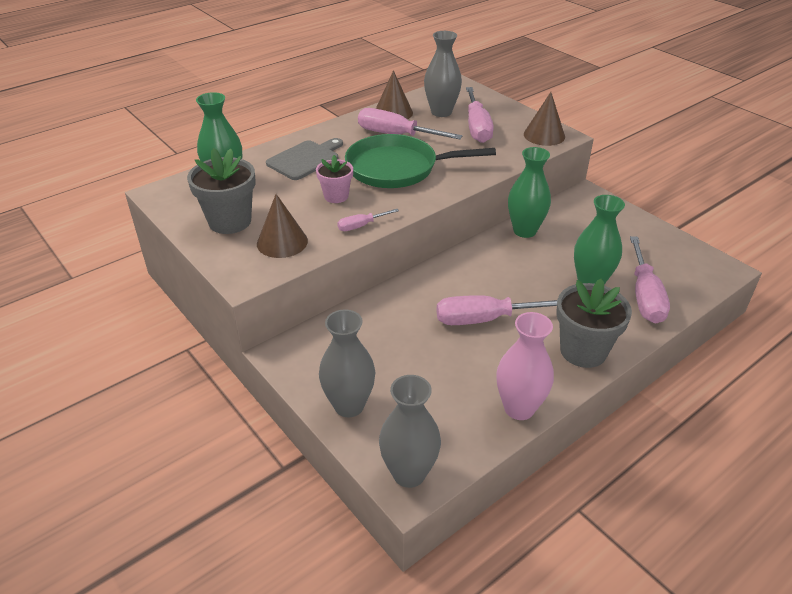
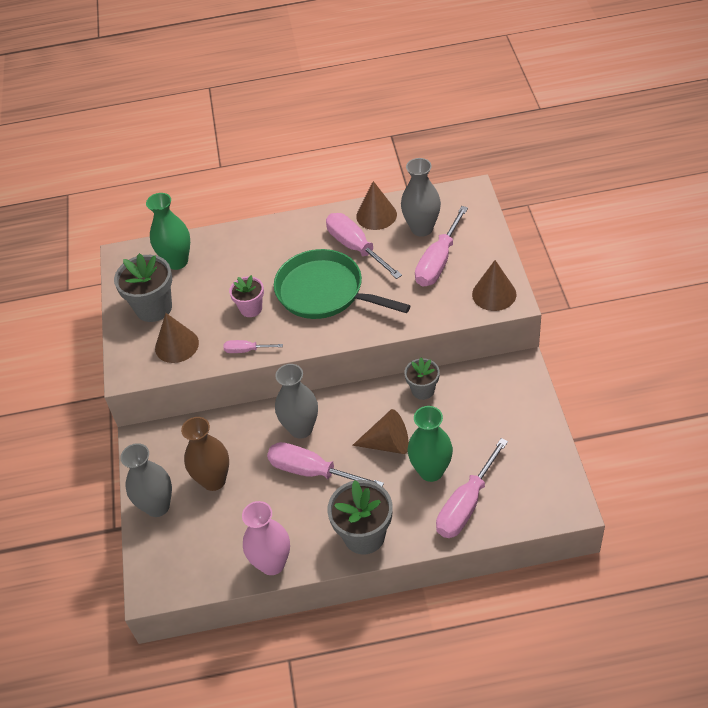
camera: 35 degrees right, 10 degrees up
grey cutting board [266,138,343,180] -> none
grey vase [379,375,441,488] -> grey vase moved to [275,364,318,439]
green vase [508,147,551,238] -> grey flower pot [404,358,440,400]
none -> brown vase [181,417,229,491]
none -> brown cone [352,409,409,454]

